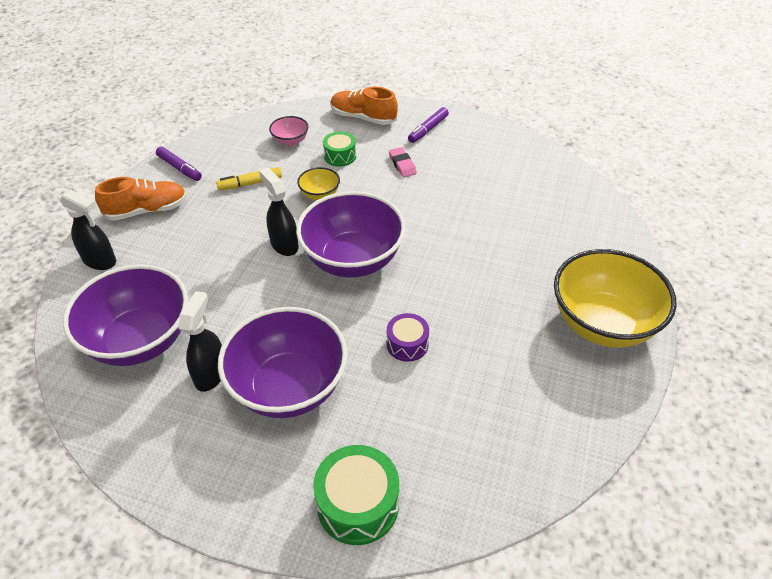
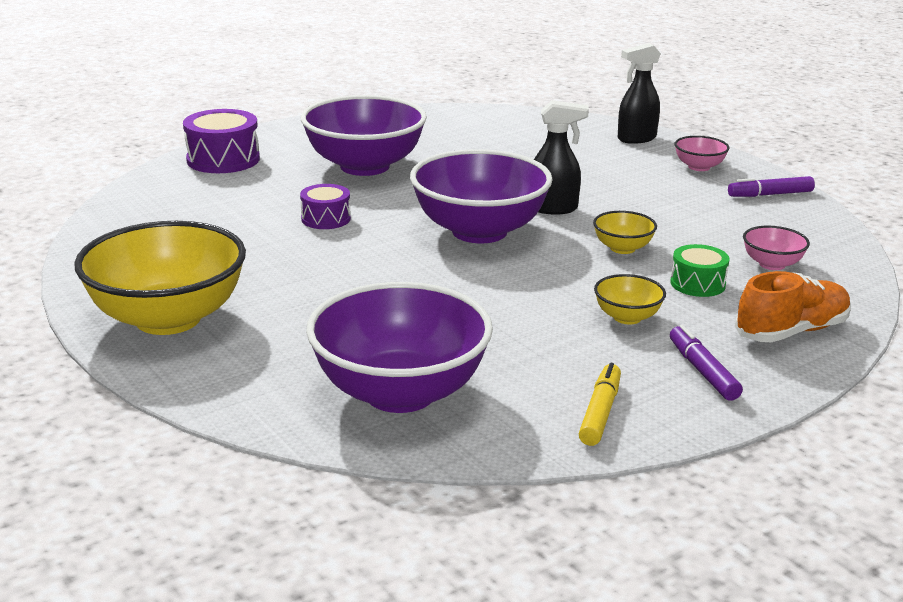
camera: 125 degrees right, 20 degrees down
purple bowl [63,264,188,366] -> purple bowl moved to [306,282,493,413]
orange shoe [95,177,187,221] -> pink bowl [674,136,729,171]
black spray bottle [178,291,222,392] -> none
yellow marker [216,167,282,190] -> yellow marker moved to [579,363,621,446]
green drum [313,445,399,545] -> purple drum [183,109,260,173]
pink eraser [389,147,417,177] -> yellow bowl [594,274,666,324]

